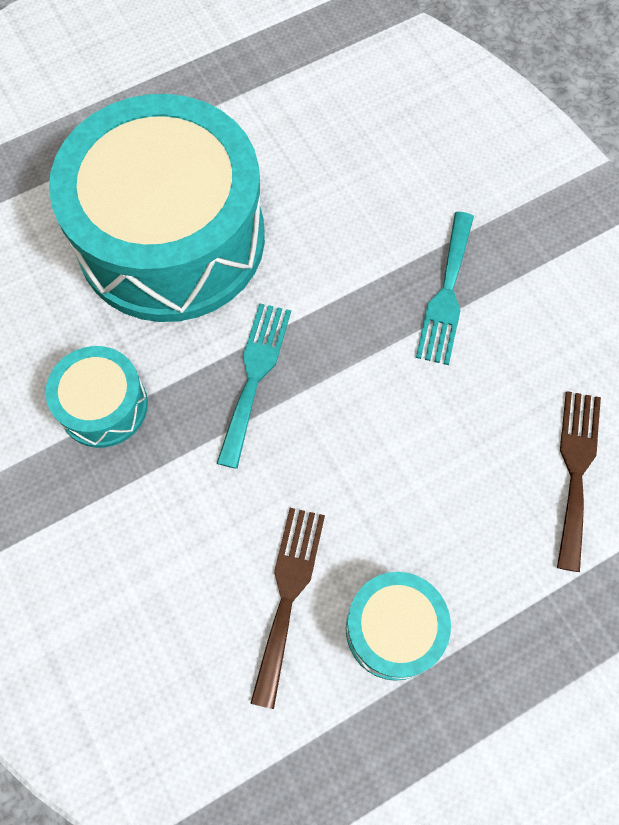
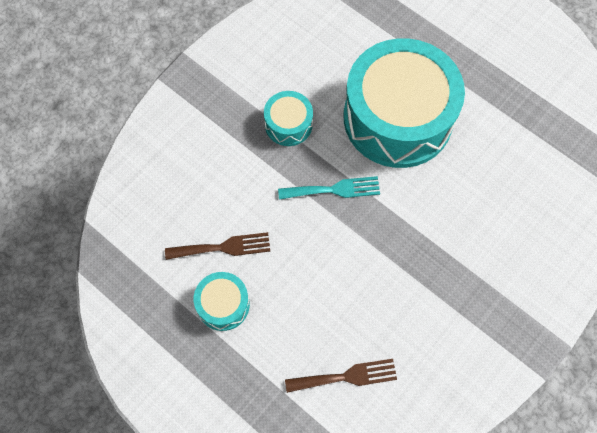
camera: 70 degrees right, 0 degrees up
turquoise fork [416,212,474,365] -> none

